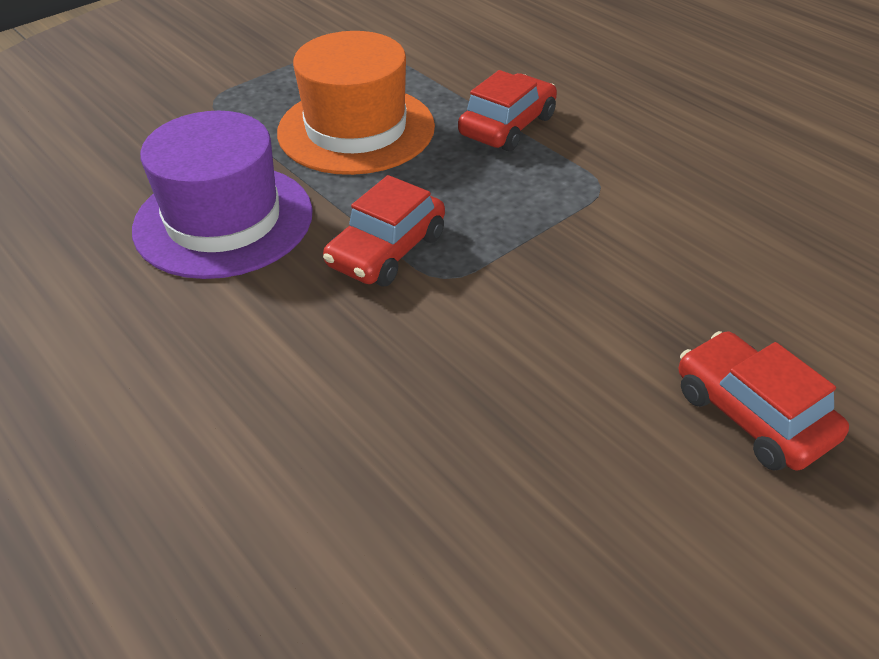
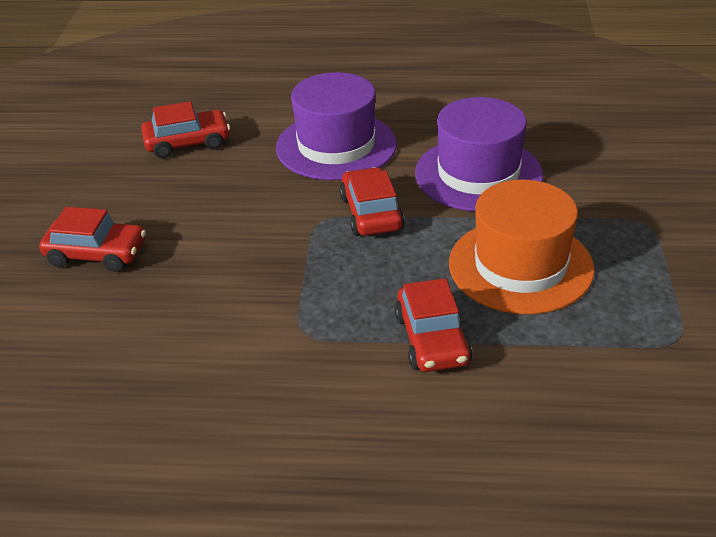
camera: 135 degrees right, 5 degrees down
none -> red car [141,101,230,158]
none -> purple hat [276,72,397,180]

